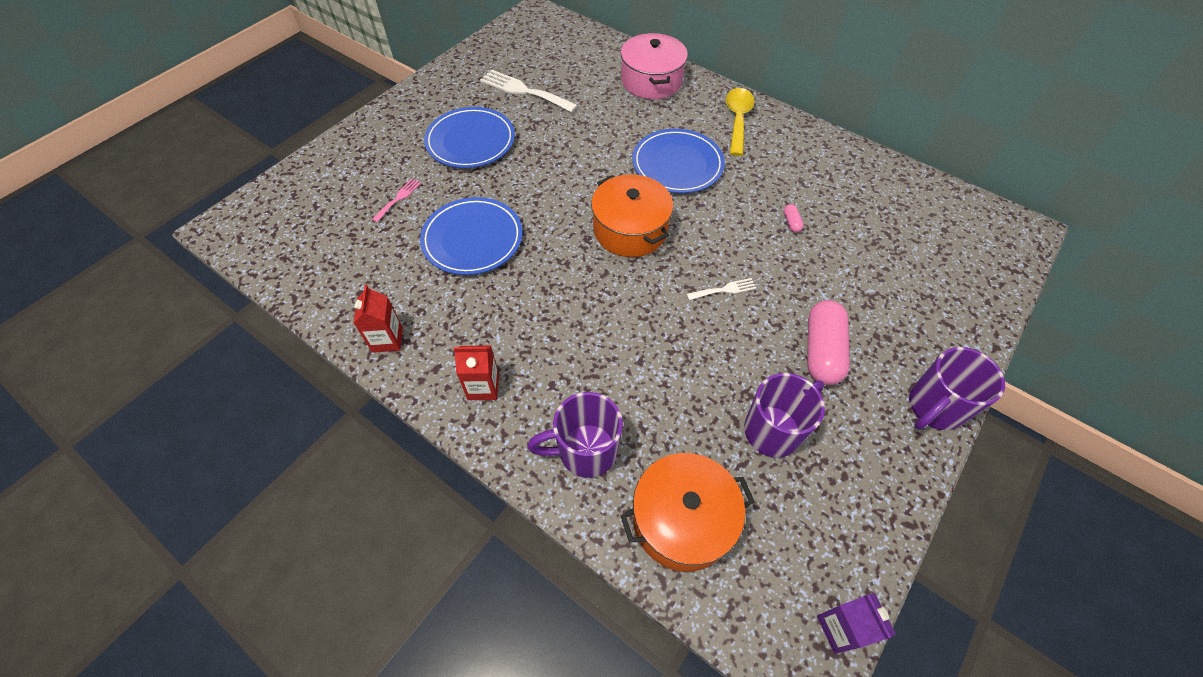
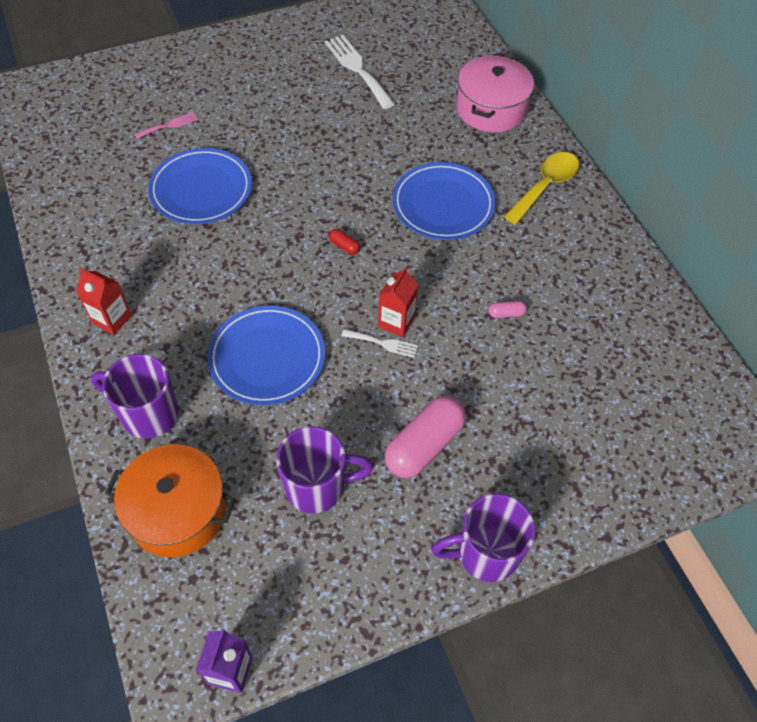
camera: 30 degrees right, 0 degrees up
red carton [353,285,403,353] -> red carton moved to [378,267,418,337]
blue plate [424,107,515,168] -> blue plate moved to [207,306,325,405]
orange pot [591,174,673,257] -> red capsule [329,229,360,255]
pink capsule [783,204,804,233] -> pink capsule turned 60 degrees clockwise [489,301,527,318]

